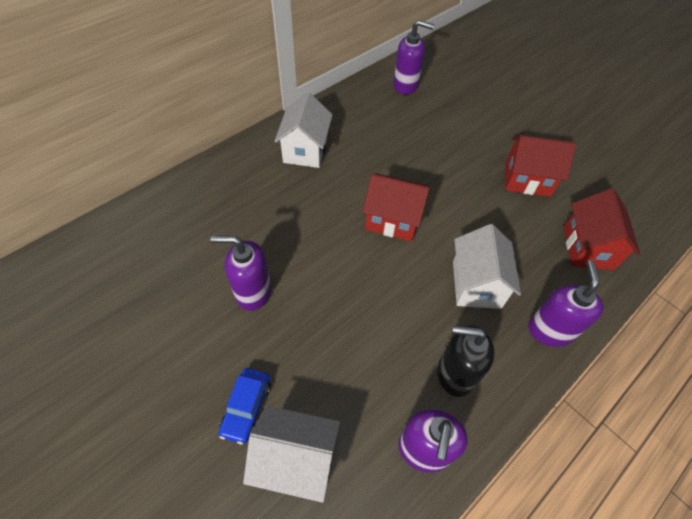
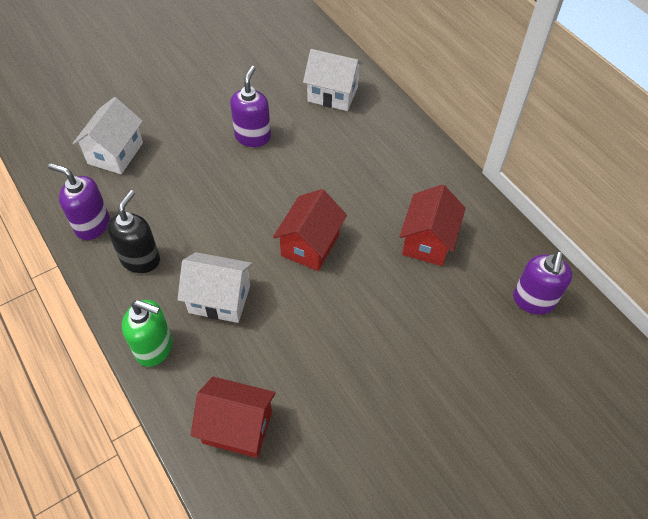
camera: 100 degrees right, 0 degrees up
blue car [218,368,271,444] -> none
white house [274,92,333,168] -> white house moved to [303,49,363,111]
red house [505,135,576,197] -> red house moved to [399,184,466,266]
purple soap dispenser [529,260,603,347] -> green soap dispenser [122,300,173,367]

